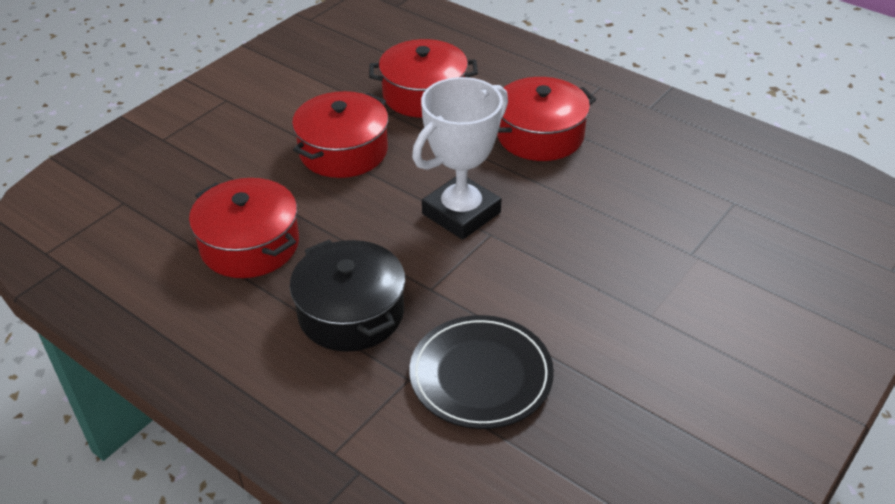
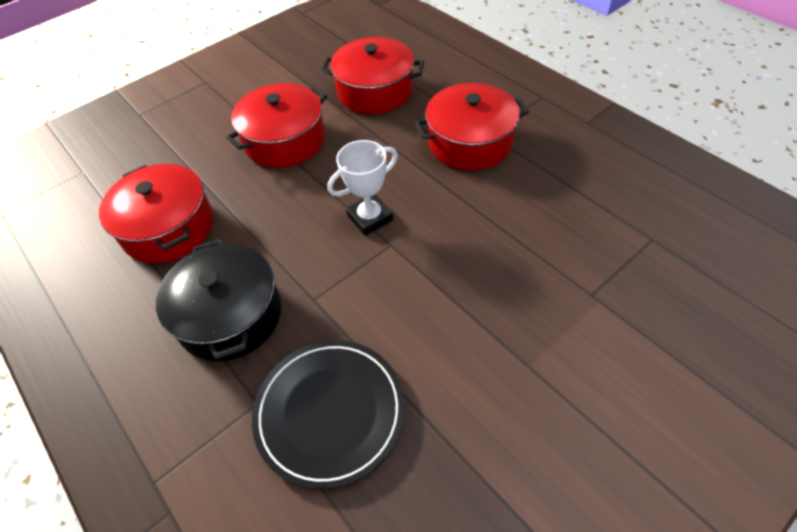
camera: 15 degrees right, 10 degrees up
white trophy [412,77,508,240] -> white trophy [328,140,398,236], size x0.61

